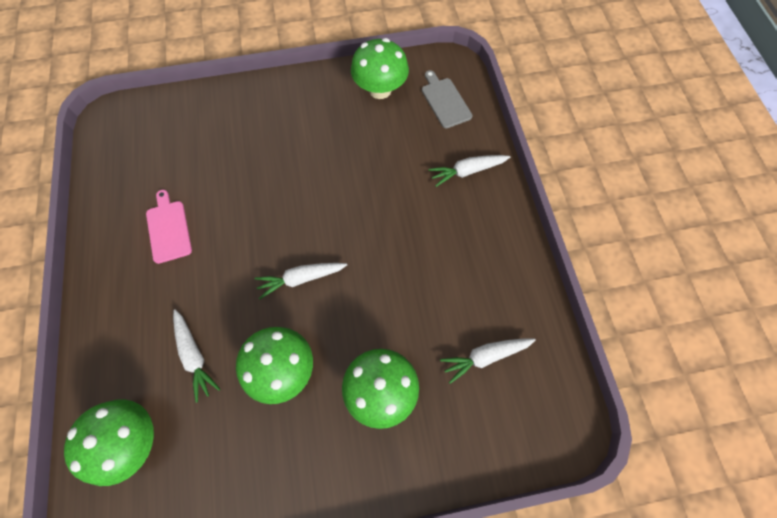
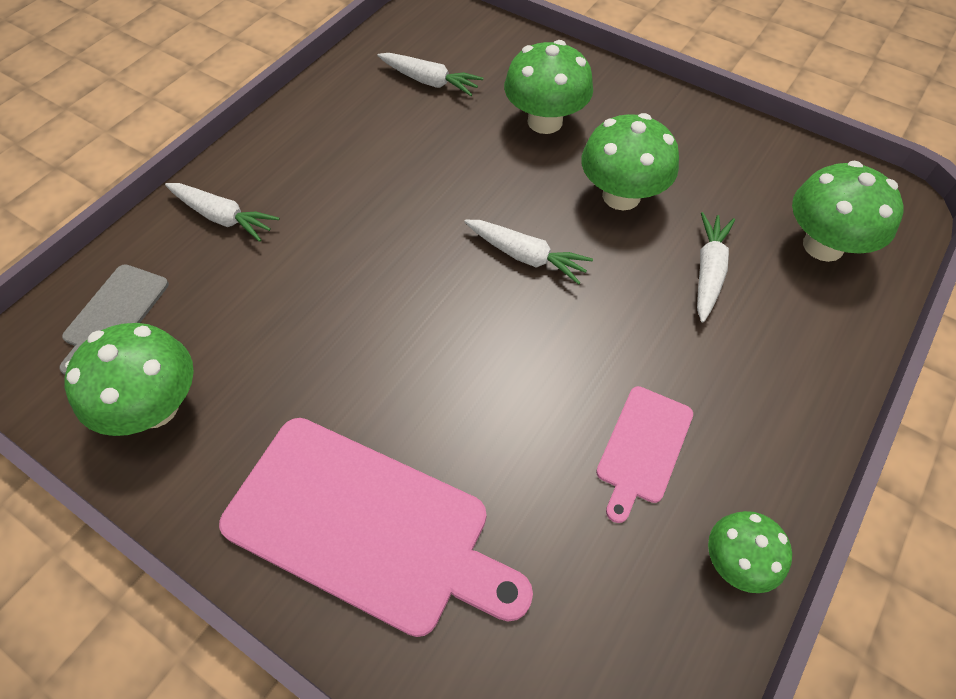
camera: 135 degrees left, 10 degrees down
none -> pink cutting board [219,418,533,637]
none -> green mushroom [708,511,792,593]

